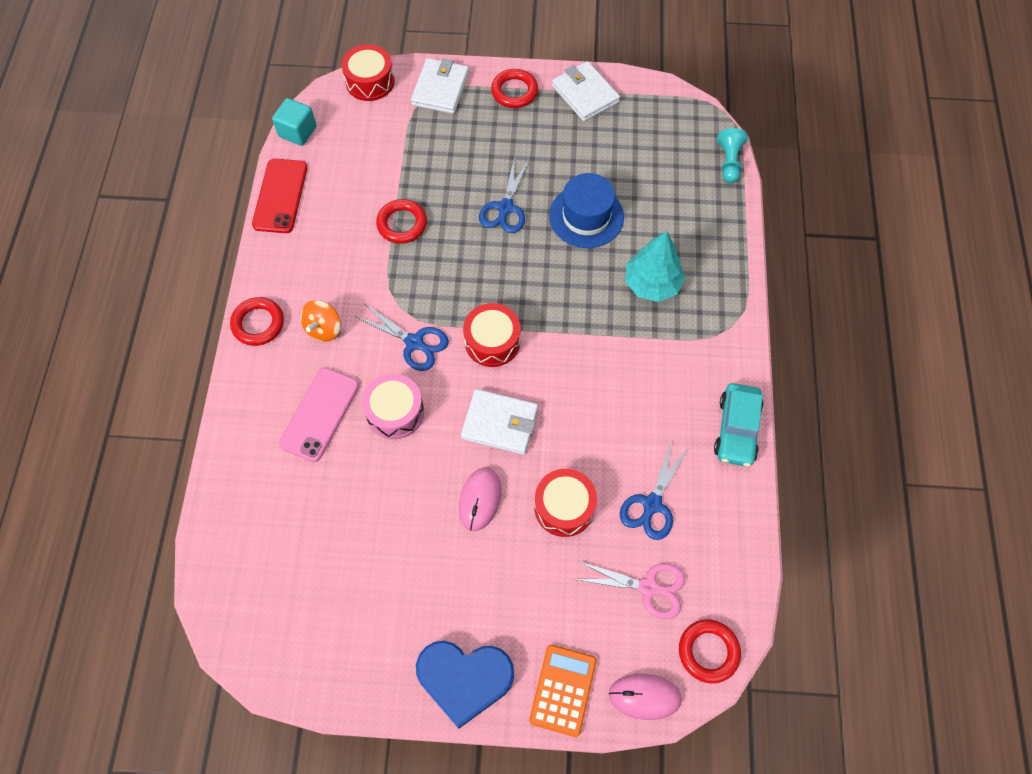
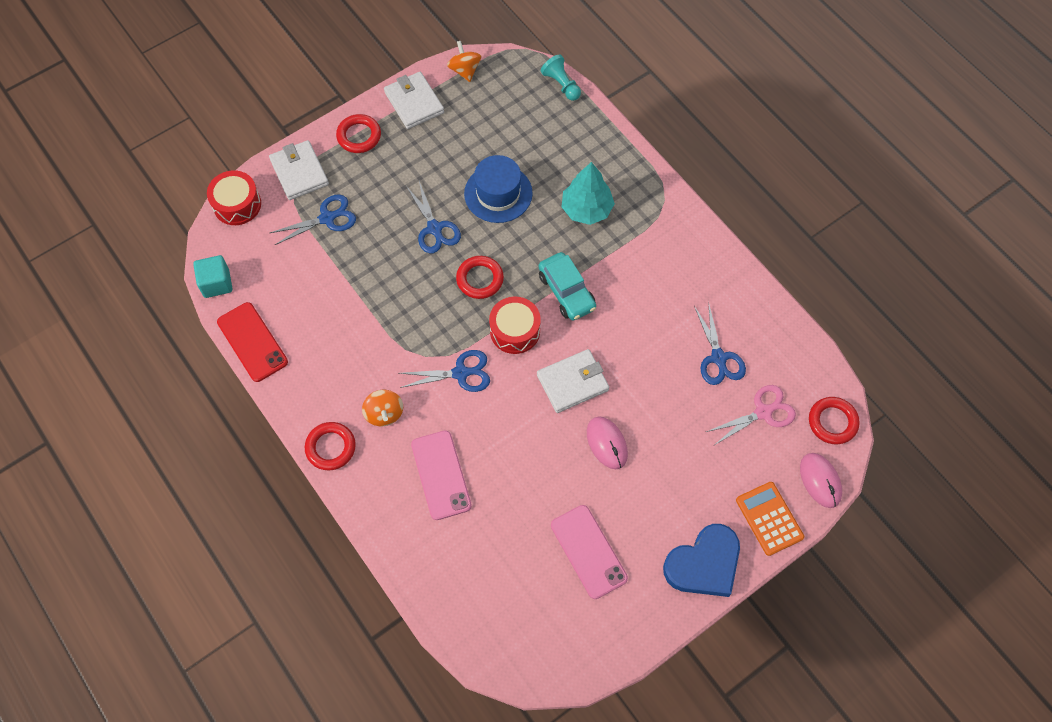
camera: 40 degrees left, 0 degrees up
pink drum [362,374,424,439] -> none
red ring [376,199,427,244] -> red ring moved to [456,256,504,299]
red drum [534,469,597,537] -> none
white wallet [552,61,620,122] -> white wallet turned 45 degrees clockwise [384,72,444,129]
pink mouse [609,674,682,720] -> pink mouse turned 75 degrees counterclockwise [800,453,842,508]
turquoise car [714,383,763,467] -> turquoise car moved to [539,252,596,320]
none -> blue scissors [270,194,356,245]
none -> orange spinning top [447,41,481,82]
none -> pink phone [551,505,628,599]

